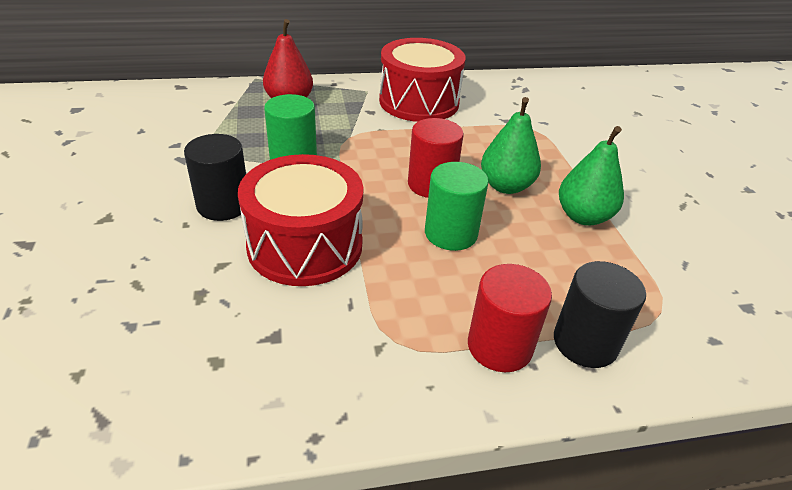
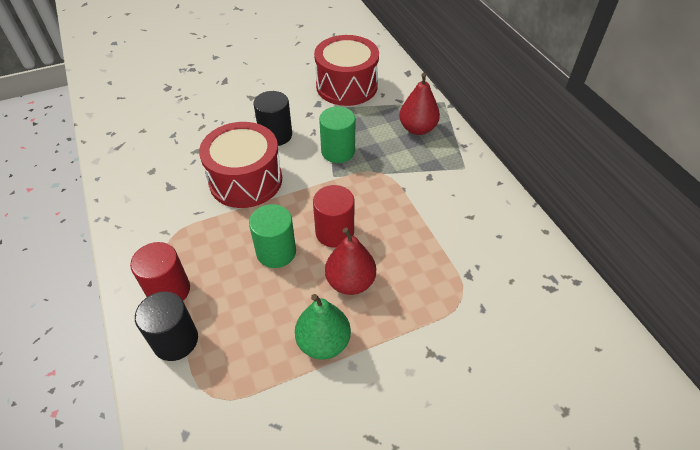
camera: 80 degrees right, 10 degrees up
red drum [379,38,465,122] -> red drum moved to [314,35,379,106]
green pear [481,97,541,194] -> red pear [325,228,376,295]

